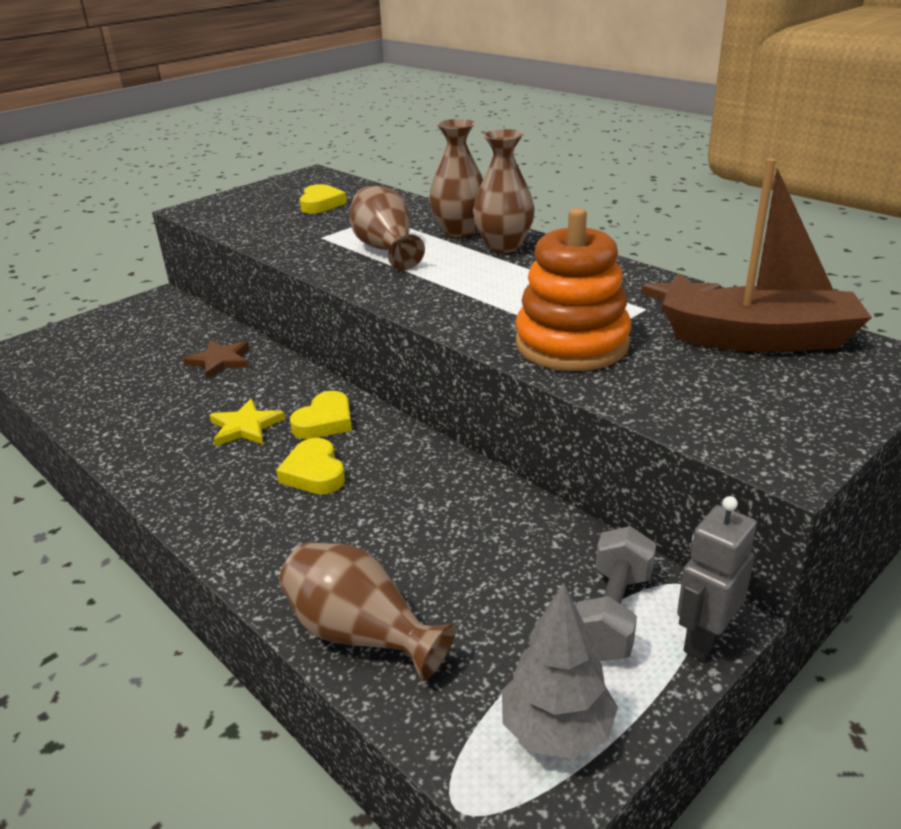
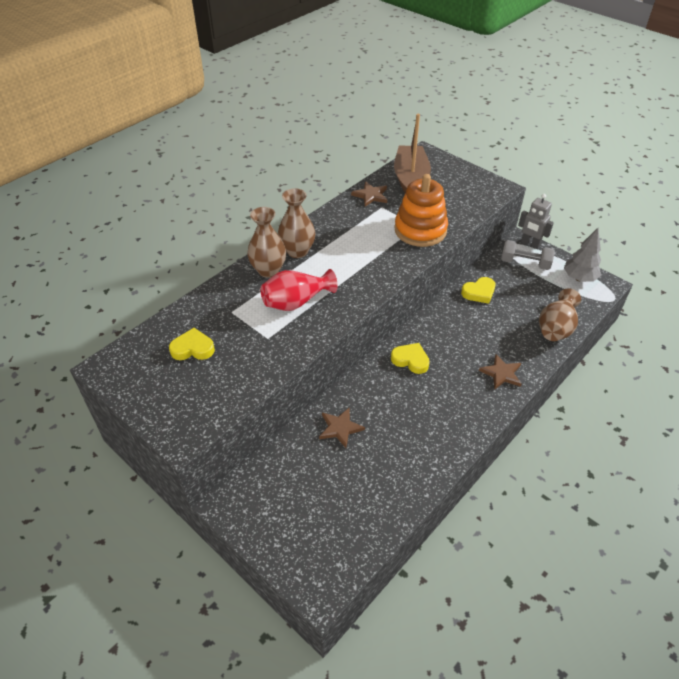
camera: 95 degrees left, 15 degrees up
yellow star [209,399,285,446] -> none
yellow heart [276,438,345,494] -> yellow heart moved to [461,277,495,304]
brown vase [349,186,425,270] -> red vase [261,269,338,311]
none -> brown star [479,354,522,390]

